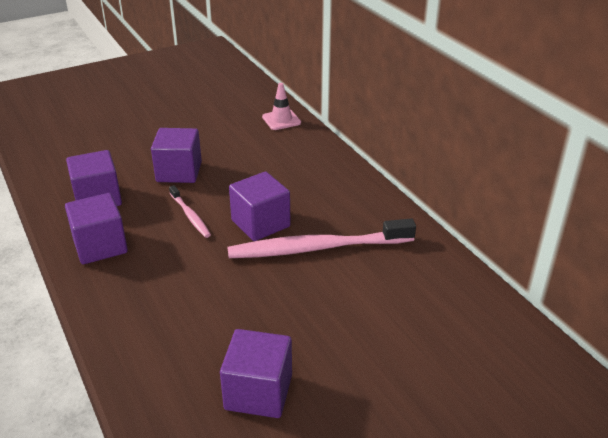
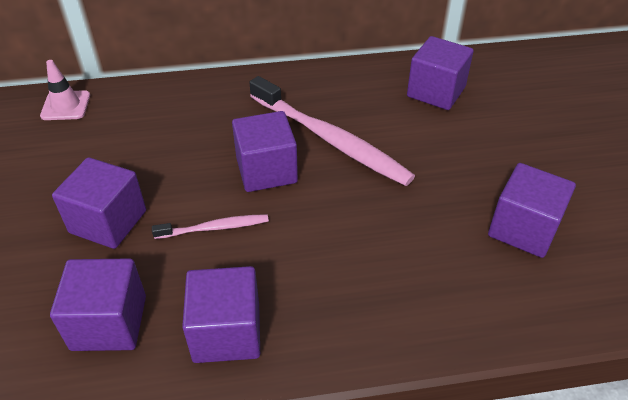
camera: 70 degrees left, 10 degrees up
pink toothbrush [227,218,416,258] -> pink toothbrush turned 60 degrees counterclockwise [249,76,415,186]
none -> purple cube [407,36,474,110]

